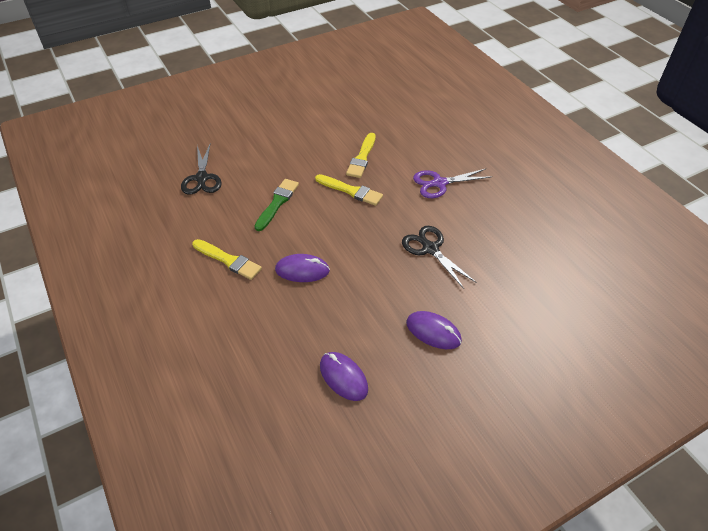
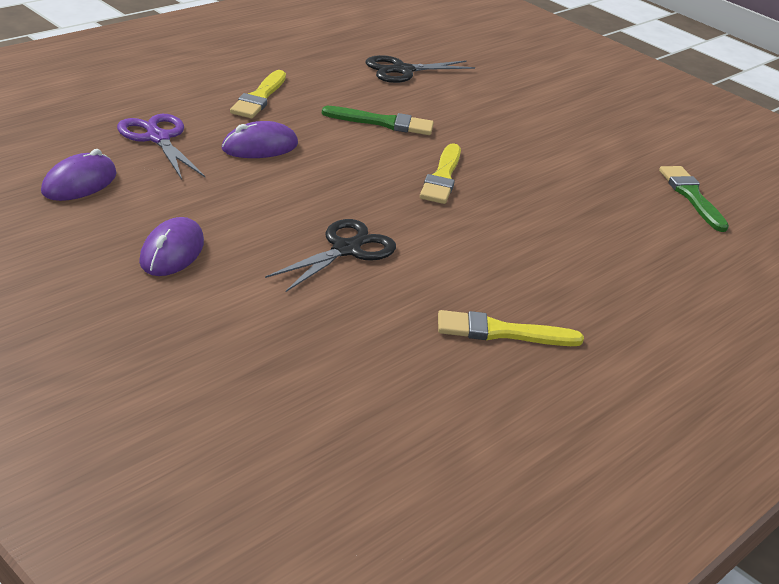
camera: 70 degrees right, 15 degrees down
purple mouse [275,254,330,282] -> purple mouse turned 75 degrees clockwise [222,121,298,158]
yellow brush [346,133,376,178] -> yellow brush moved to [438,310,584,346]
purple scissors [413,169,491,198] -> purple scissors moved to [117,114,205,180]
none -> green brush [659,166,729,232]

